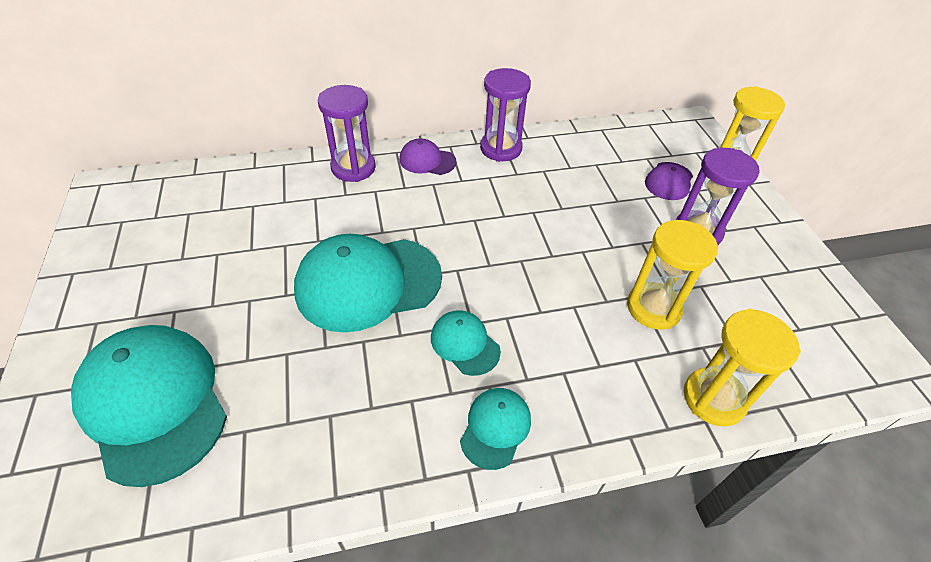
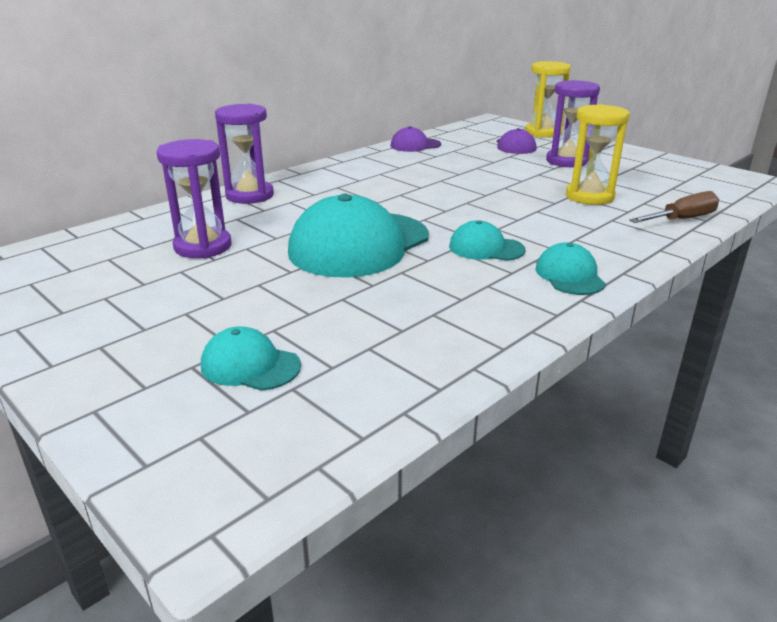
camera: 30 degrees left, 20 degrees down
turquoise cap [71,325,227,487] -> turquoise cap [201,326,301,391], size x0.49
purple cap [399,138,457,175] -> purple cap moved to [390,126,441,152]
purple hourglass [480,68,531,162] -> purple hourglass moved to [156,139,232,259]
yellow hourglass [684,308,801,426] -> brown screwdriver [629,191,719,223]

